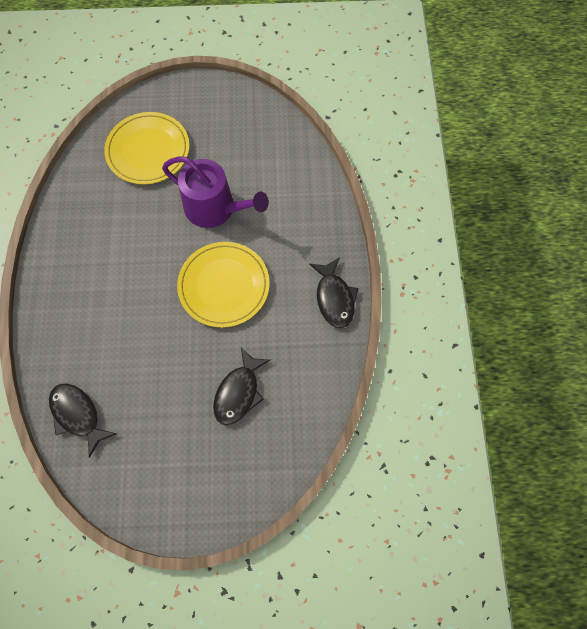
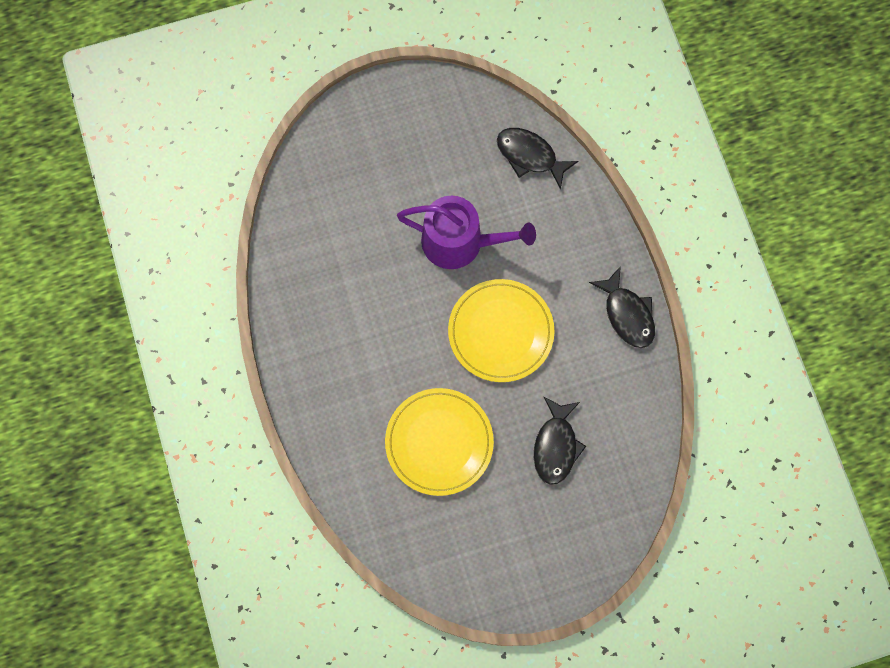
camera: 15 degrees left, 5 degrees up
black fish [49,384,117,458] -> black fish moved to [497,128,578,190]
yellow plate [104,112,190,185] -> yellow plate moved to [385,388,494,496]

